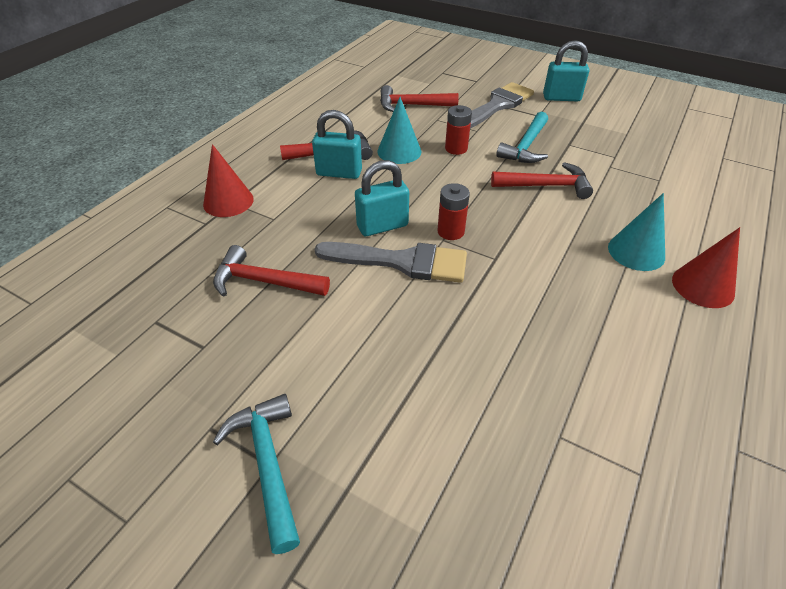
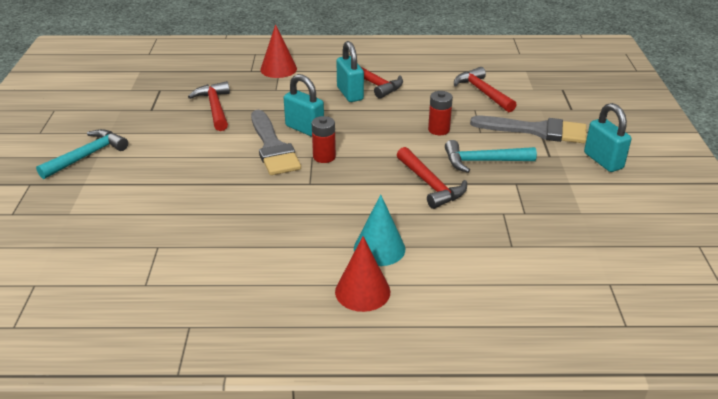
camera: 60 degrees right, 10 degrees down
turquoise cone [377,97,421,164] -> none

